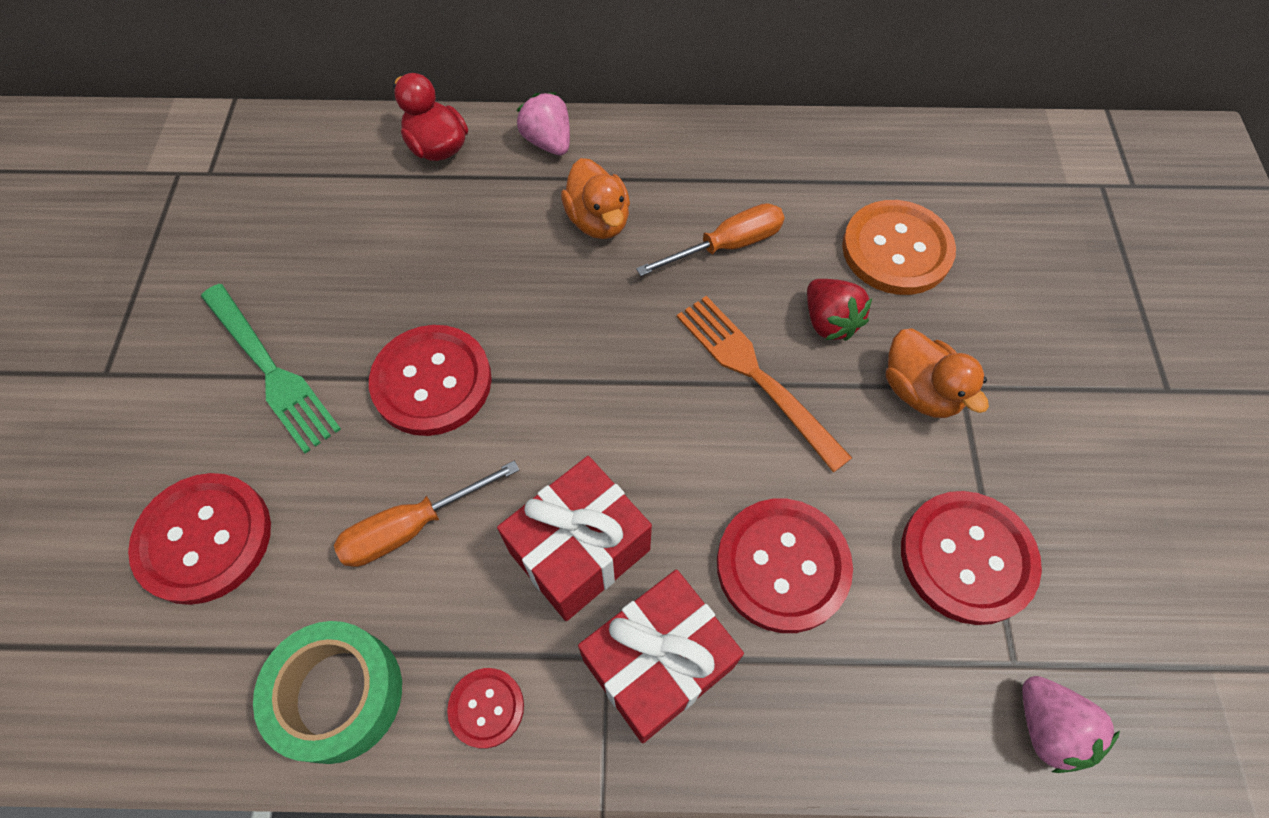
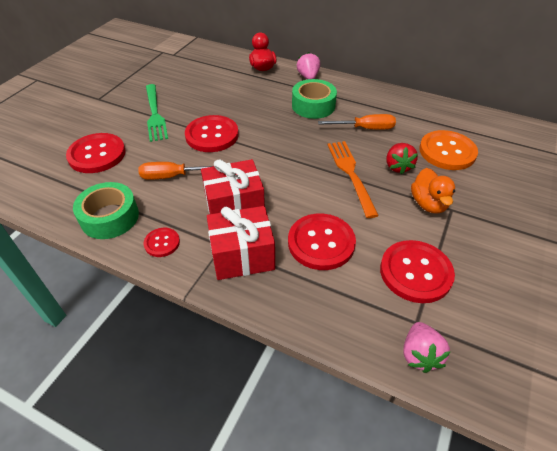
camera: 25 degrees right, 15 degrees down
orange duck [561,158,630,239] -> green tape [292,79,337,119]

